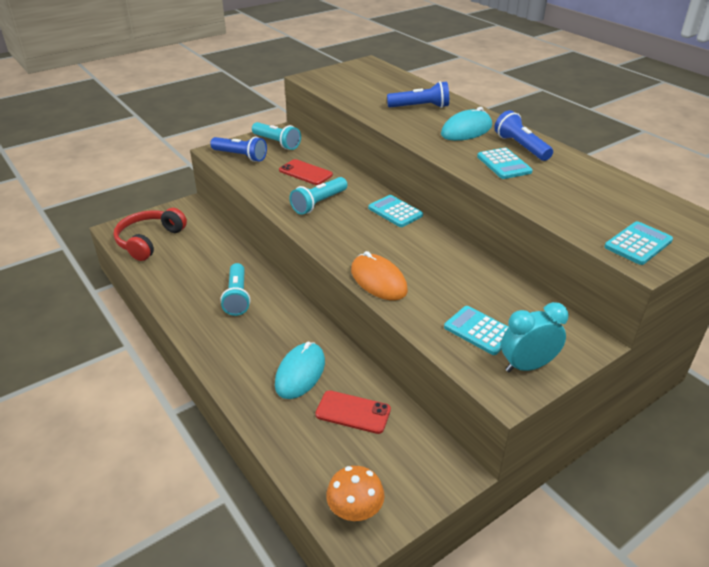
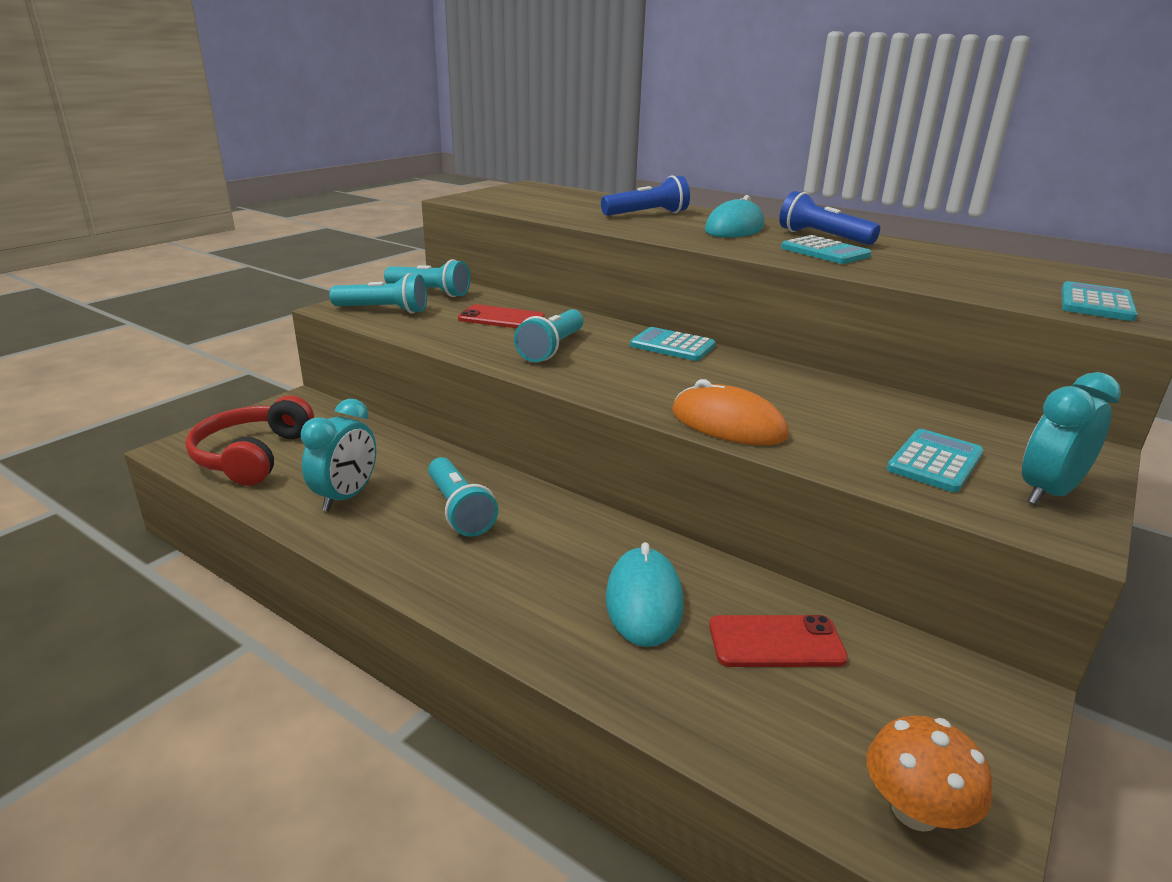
camera: 20 degrees left, 10 degrees down
blue flashlight [210,137,267,162] -> turquoise flashlight [329,273,427,314]
turquoise calculator [444,306,509,355] -> turquoise calculator turned 105 degrees clockwise [887,429,984,492]
none -> turquoise clock [301,399,376,511]

